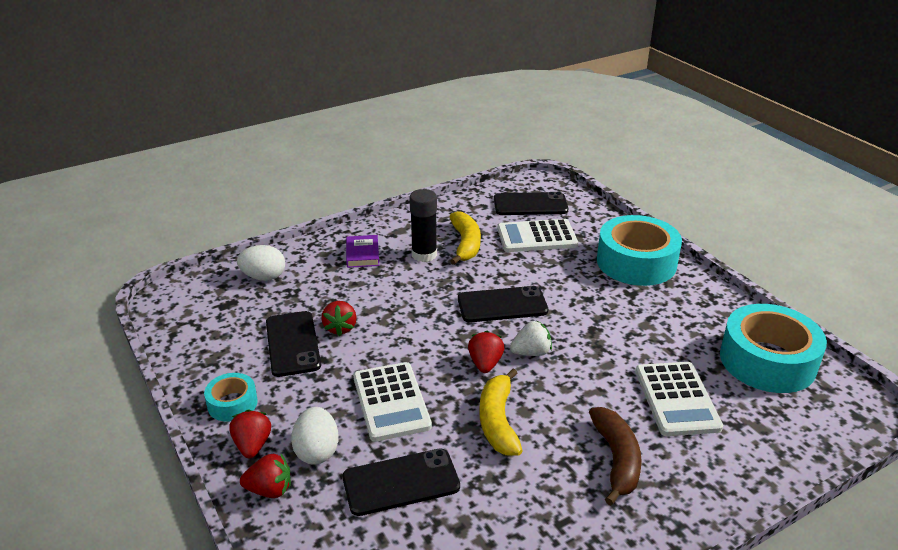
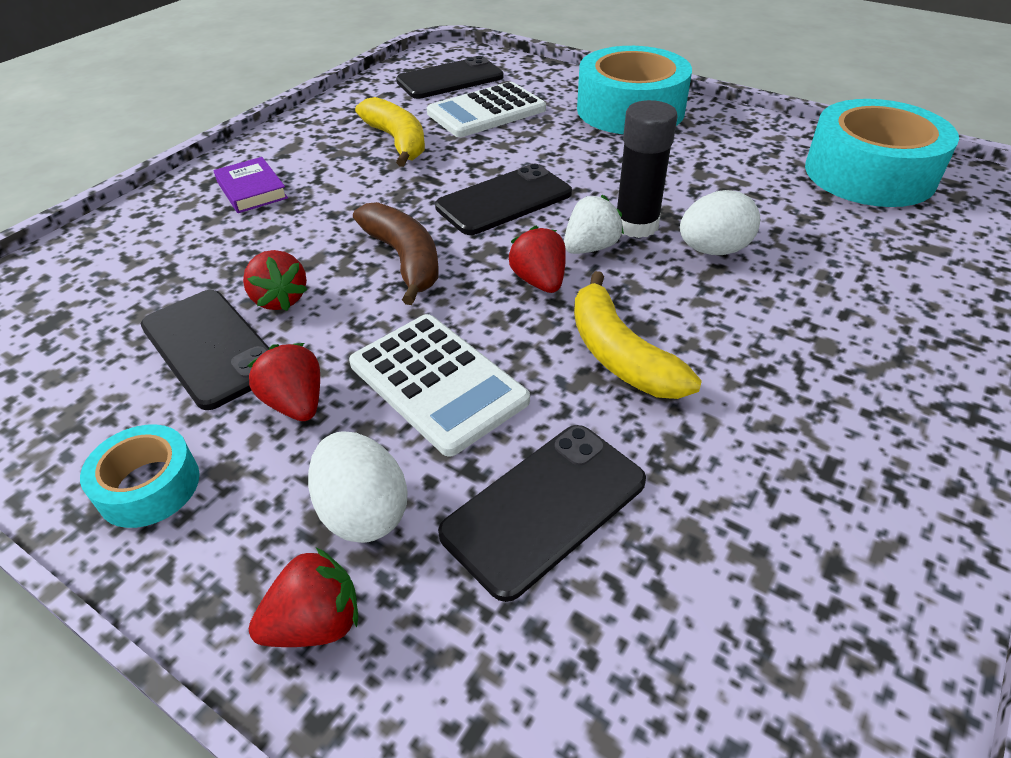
camera: 25 degrees left, 10 degrees up
red strawberry [229,410,271,458] -> red strawberry moved to [248,343,320,421]
white egg [237,245,285,281] -> white egg moved to [680,190,760,255]
black glue stick [409,189,437,262] -> black glue stick moved to [617,100,677,238]
brown banana [589,407,642,505] -> brown banana moved to [353,202,439,305]
white calculator [636,362,723,436] -> none

